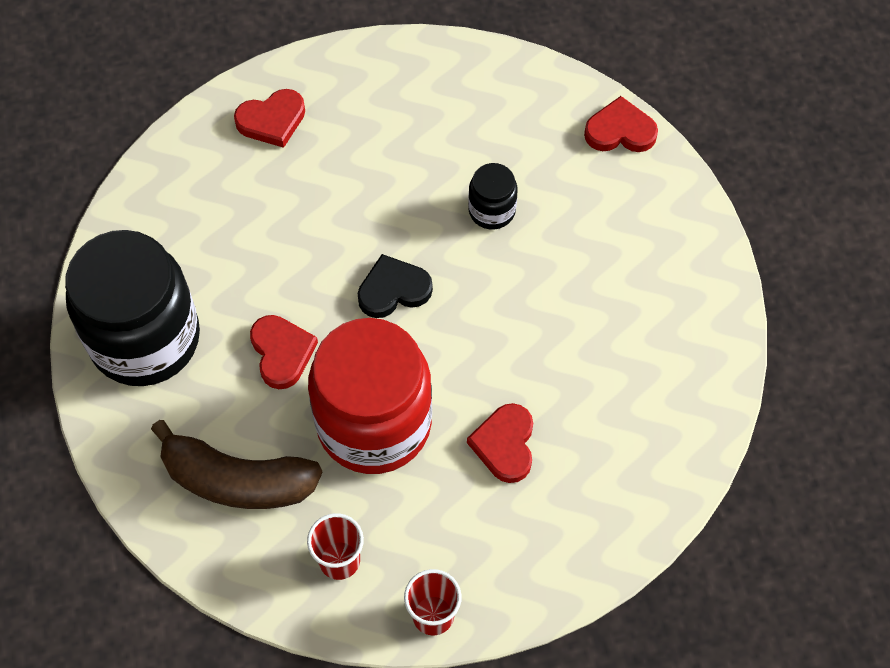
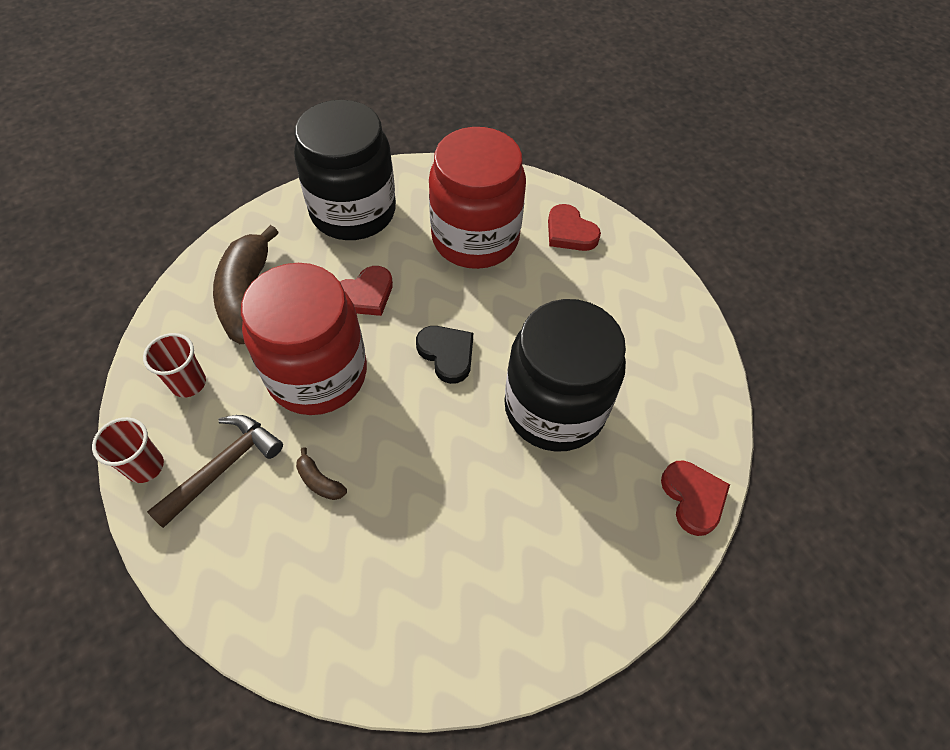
camera: 70 degrees right, 5 degrees down
red heart [467,403,533,483] -> brown banana [296,447,347,500]
black jar [468,163,518,230] -> black jar [504,299,626,452], size x2.27
none -> brown hammer [147,415,283,528]
none -> red jar [429,127,526,269]

